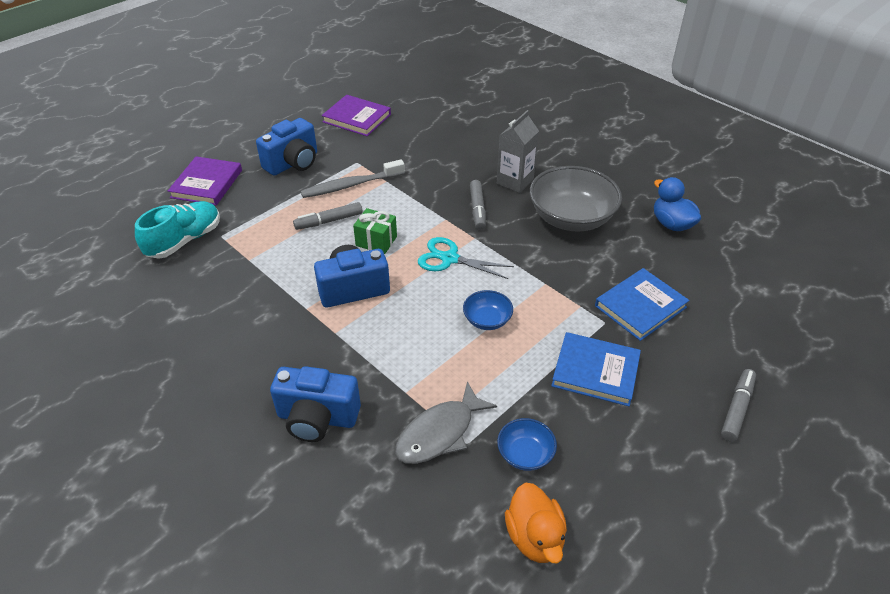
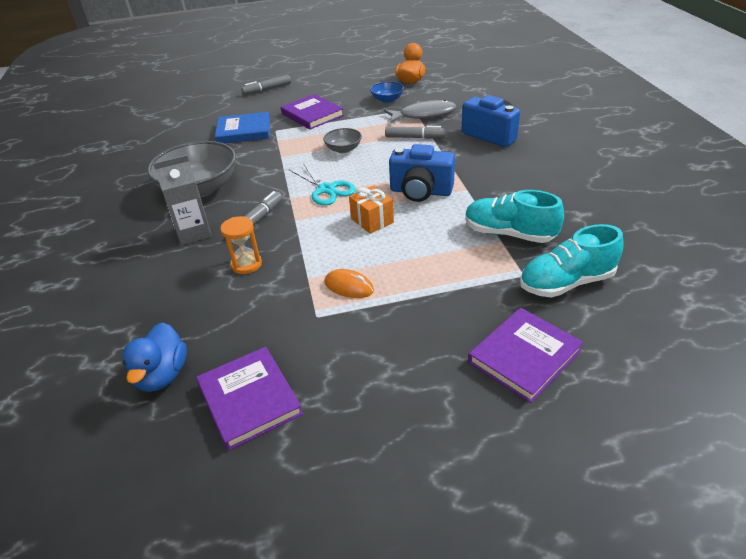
camera: 145 degrees left, 5 degrees down
blue camera [256,118,317,176] -> none
grey marker [293,202,363,230] -> grey marker moved to [385,126,446,139]
grey toothbrush [301,159,405,198] -> orange mouse [325,269,374,298]
green gift [353,208,397,254] -> orange gift [349,186,394,234]
blue bowl [463,290,513,330] -> grey bowl [323,128,362,153]
blue book [551,332,641,406] -> purple book [281,94,344,130]
blue duck [654,177,701,231] -> blue duck moved to [122,322,187,392]
none -> orange hourglass [220,216,262,274]
none -> turquoise shoe [465,190,564,243]

